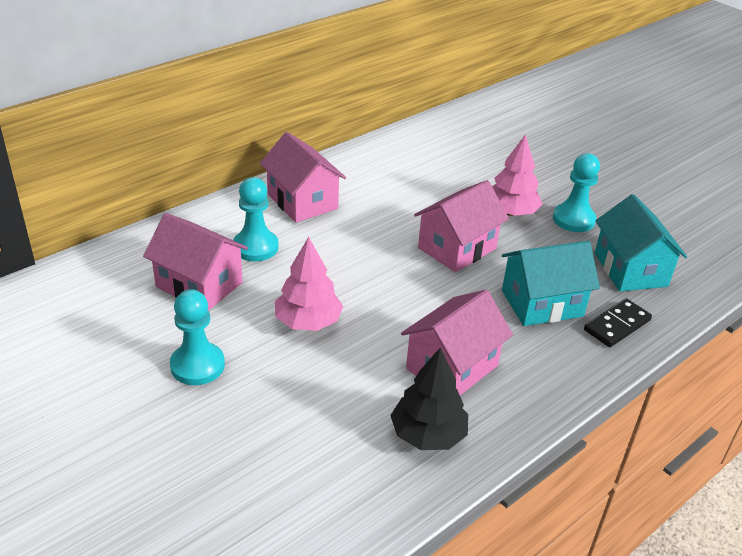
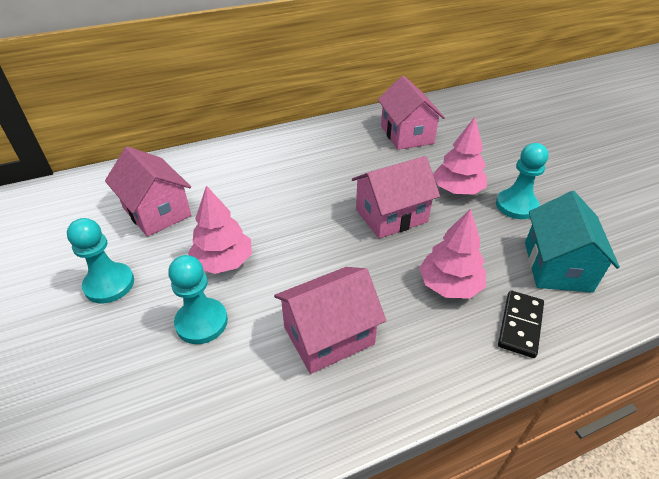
camera: 20 degrees right, 5 degrees up
turquoise pawn [233,177,279,261] -> turquoise pawn moved to [168,255,228,344]
pink house [260,132,346,223] -> pink house moved to [378,76,445,150]
black tree [390,347,468,450] -> none
turquoise house [502,241,600,326] -> pink tree [419,209,486,299]
black domino [584,298,652,347] -> black domino turned 45 degrees counterclockwise [498,291,544,358]

